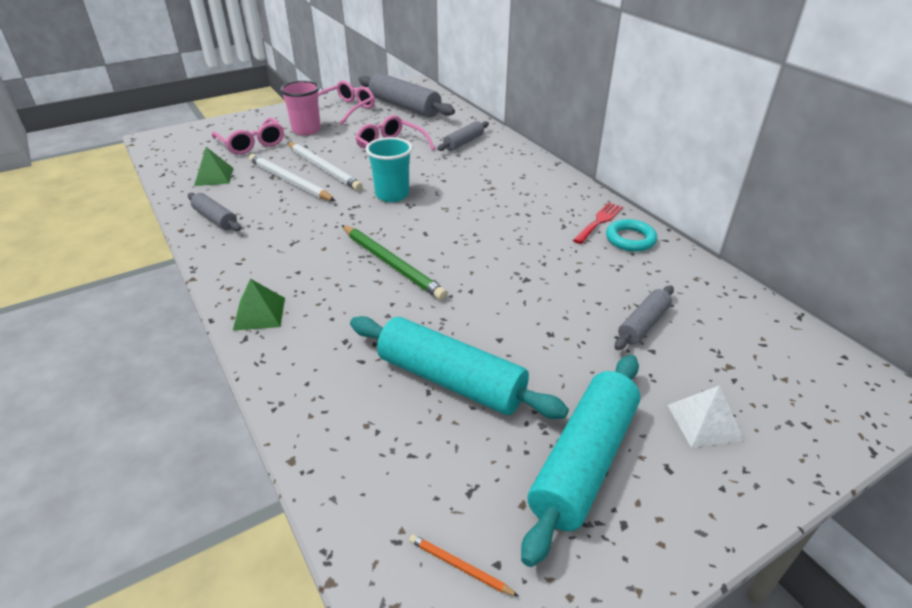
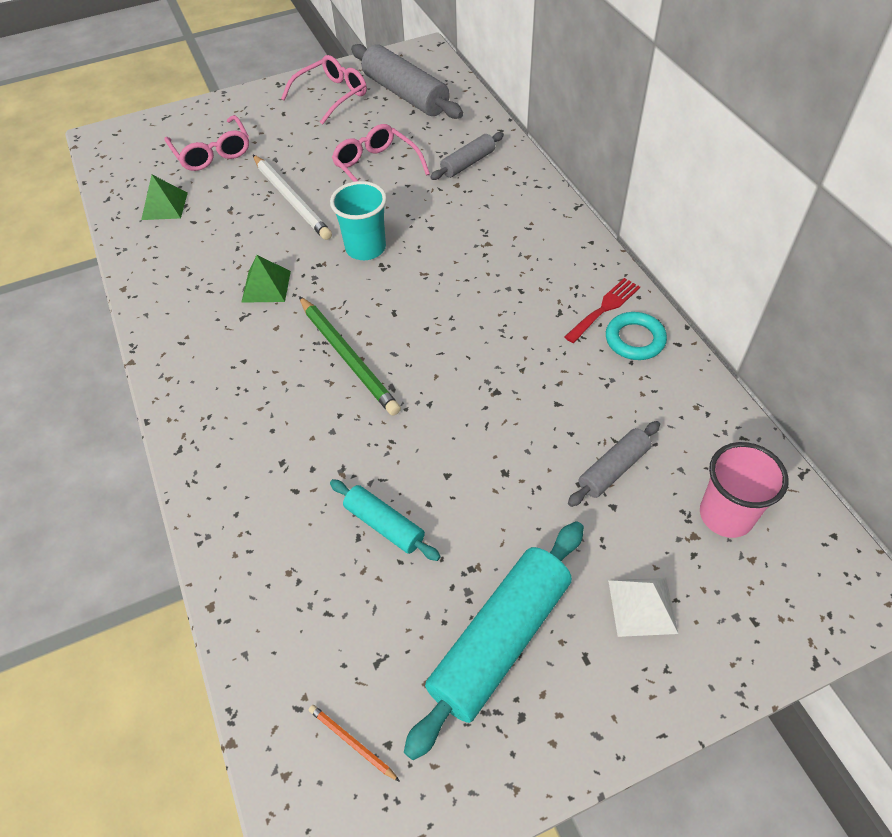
camera: 10 degrees right, 15 degrees up
grey rolling pin [188,193,241,231] -> none
green pyramid [233,279,285,331] -> green pyramid moved to [241,255,291,303]
white pencil [249,154,335,201] -> none
pink cup [280,81,321,135] -> pink cup moved to [700,442,788,538]
turquoise rolling pin [350,316,569,419] -> turquoise rolling pin [330,479,441,561], size x0.54

